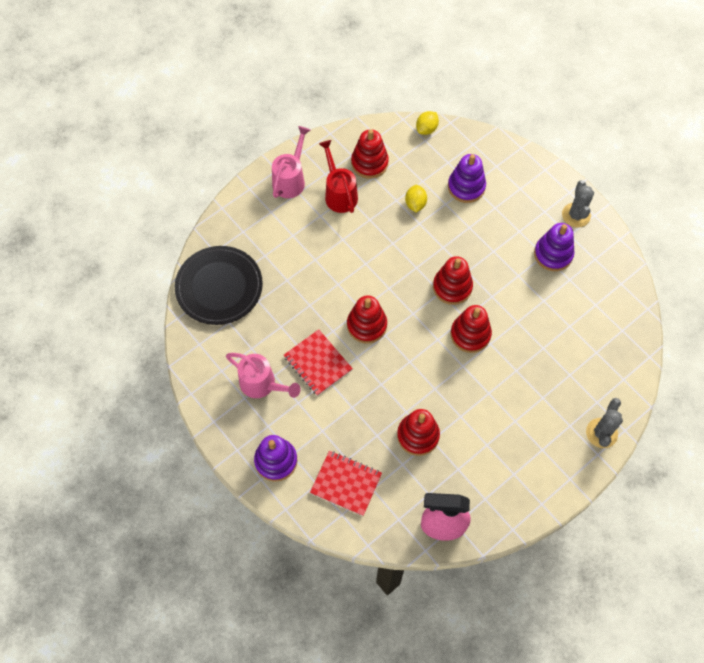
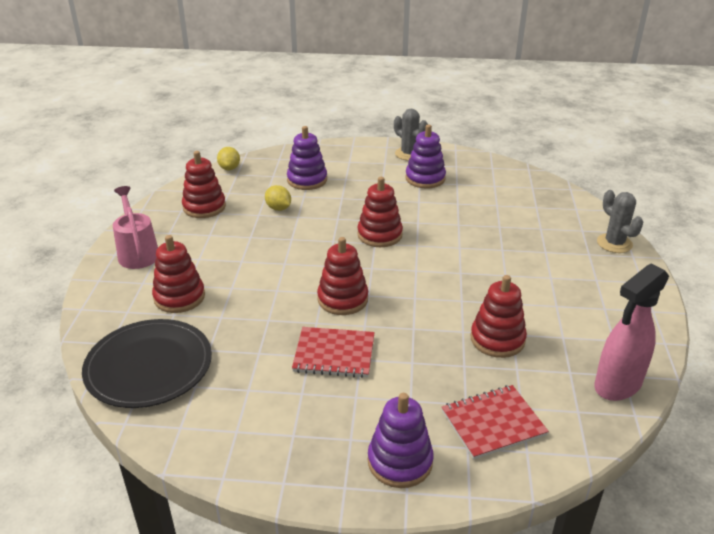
camera: 45 degrees left, 30 degrees down
pink watering can [226,353,300,398] -> none
red watering can [319,140,358,213] -> none
red stacking toy [450,305,492,353] -> red stacking toy moved to [152,235,205,313]

